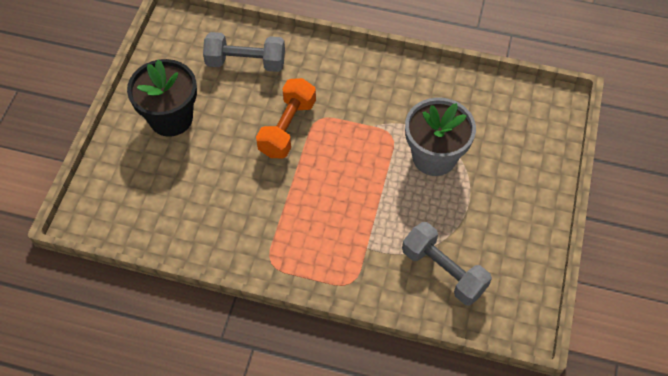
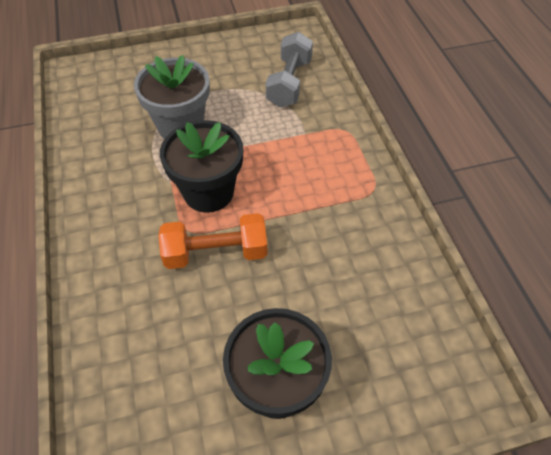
camera: 120 degrees left, 5 degrees down
grey dumbbell [203,32,285,72] -> none
none -> black flower pot [160,120,243,213]

